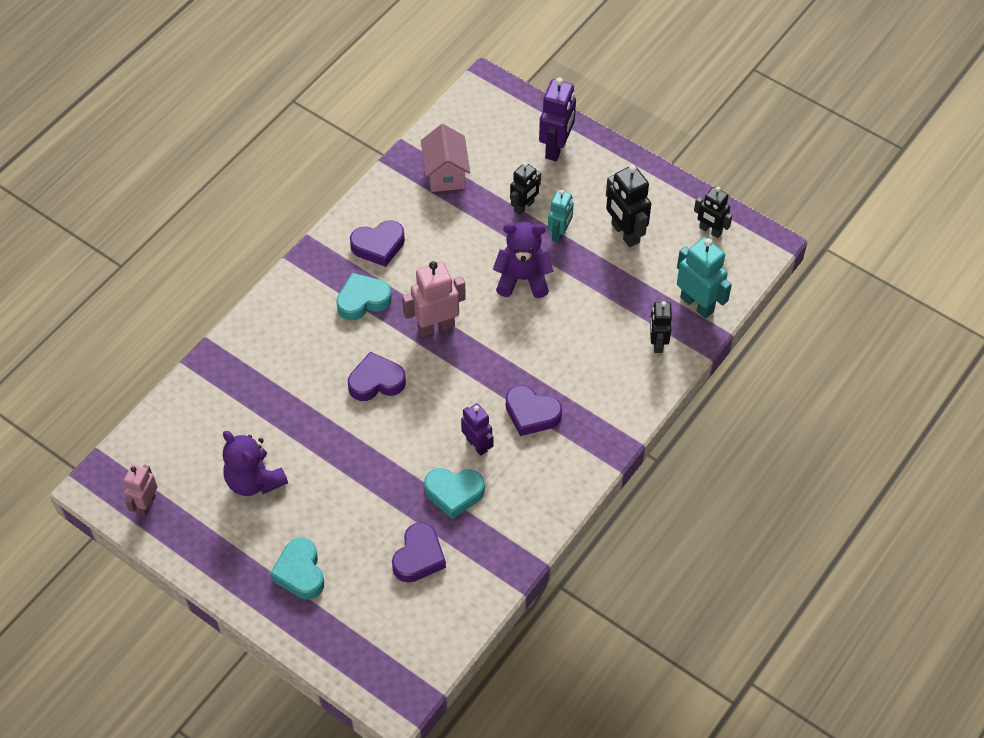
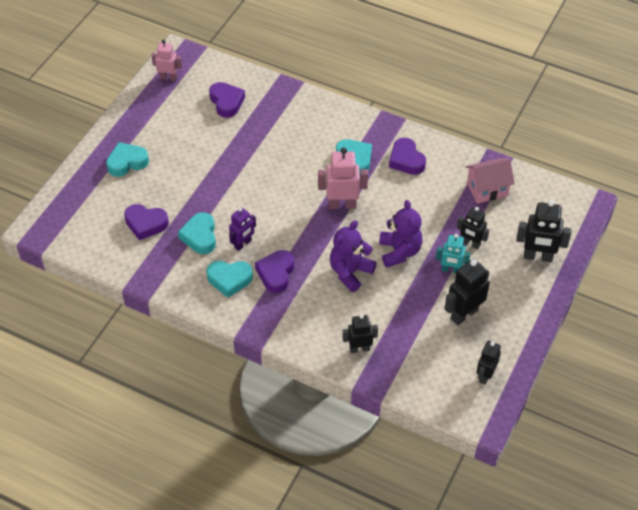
camera: 80 degrees right, 5 degrees down
purple teddy bear [223,431,288,496] -> purple teddy bear moved to [330,220,377,292]
purple heart [348,352,406,401] -> purple heart moved to [209,82,245,118]
pink robot [402,261,466,337] -> pink robot turned 60 degrees counterclockwise [318,147,368,209]
purple robot [539,77,576,161] -> black robot [516,200,572,262]
turquoise robot [677,237,732,318] -> none
none -> turquoise heart [206,261,253,298]

